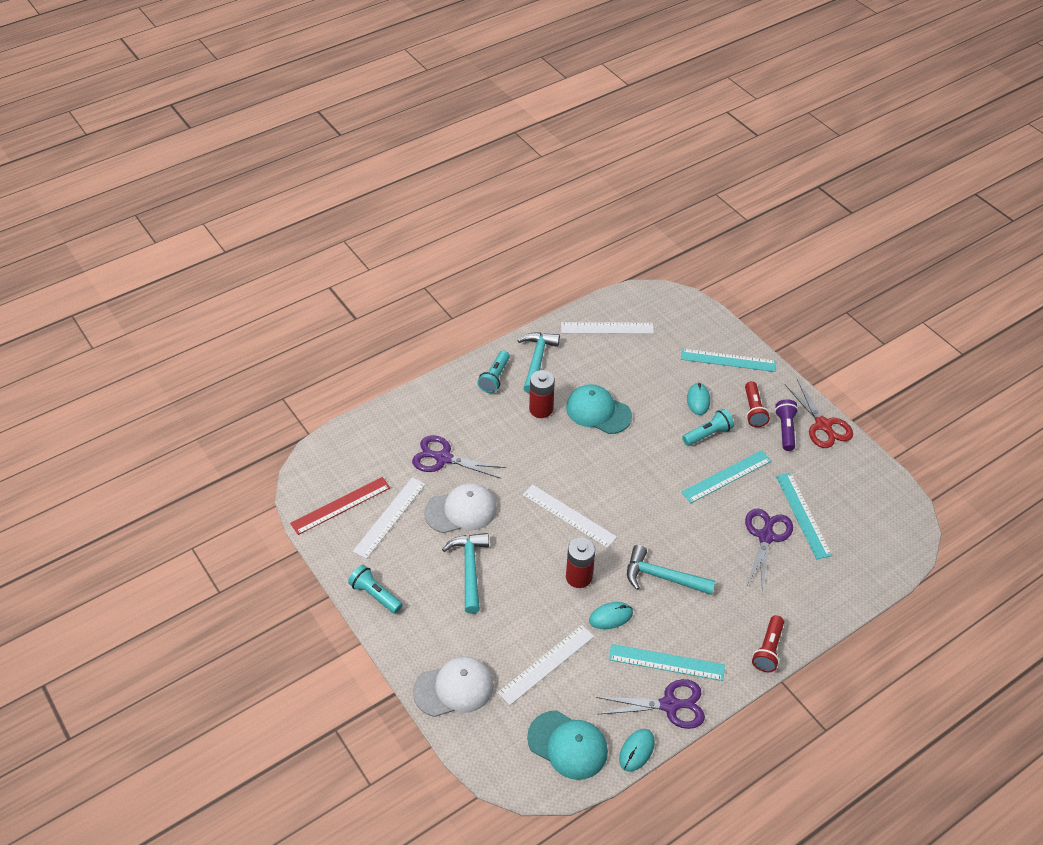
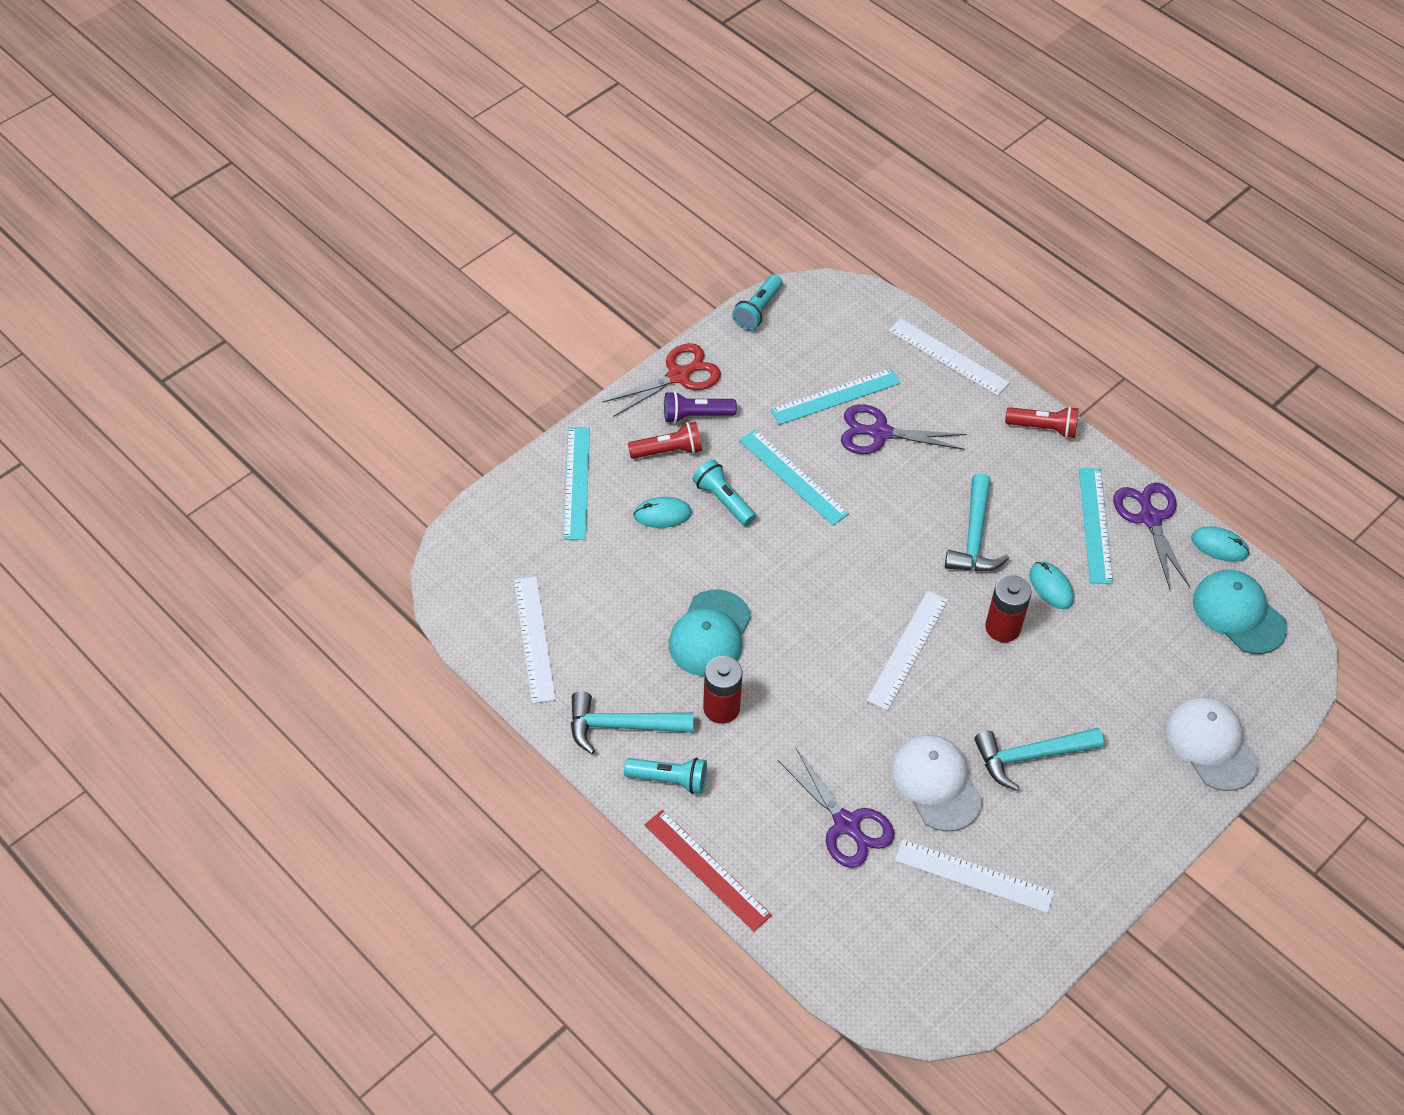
camera: 100 degrees left, 5 degrees up
red ruler [290,477,390,535] -> red ruler moved to [644,810,772,932]
turquoise flashlight [348,565,403,614] -> turquoise flashlight moved to [732,274,783,330]
purple scissors [412,435,506,479] -> purple scissors turned 45 degrees counterclockwise [777,748,894,868]
white ruler [498,625,594,705] -> white ruler moved to [889,318,1010,396]
turquoise cap [527,710,608,780] -> turquoise cap turned 60 degrees counterclockwise [1193,570,1288,654]

